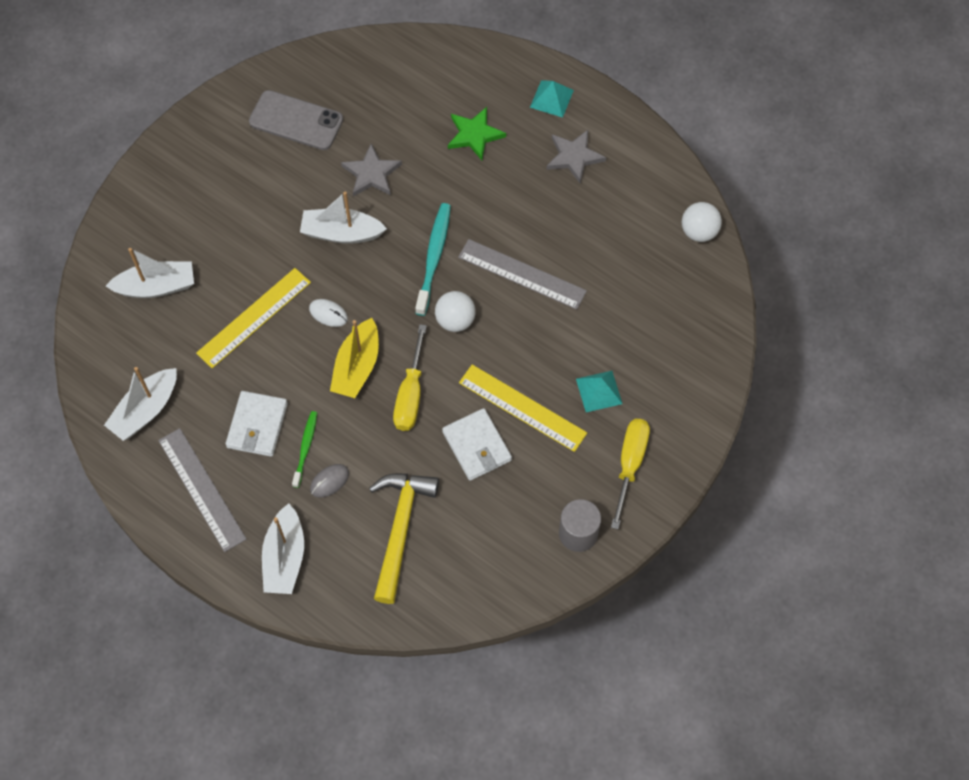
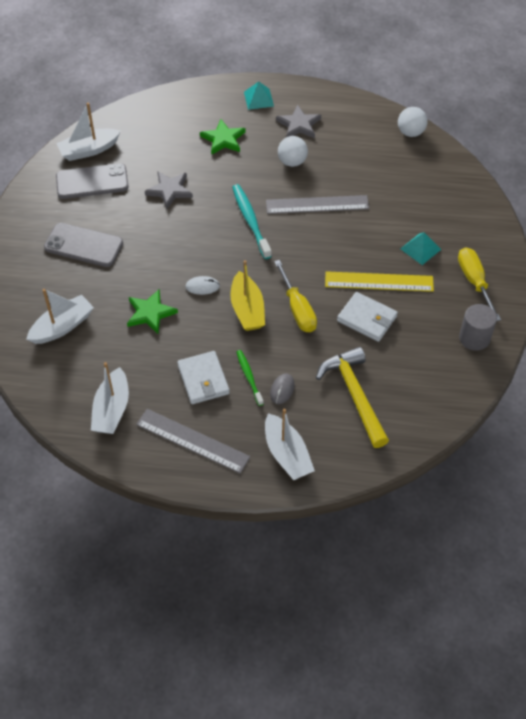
camera: 30 degrees left, 10 degrees down
yellow ruler [196,268,311,368] -> green star [127,290,178,334]
white boat [300,192,387,244] -> white boat moved to [56,103,120,161]
white ball [435,291,476,332] -> white ball moved to [278,136,308,167]
none -> grey phone [44,223,123,267]

